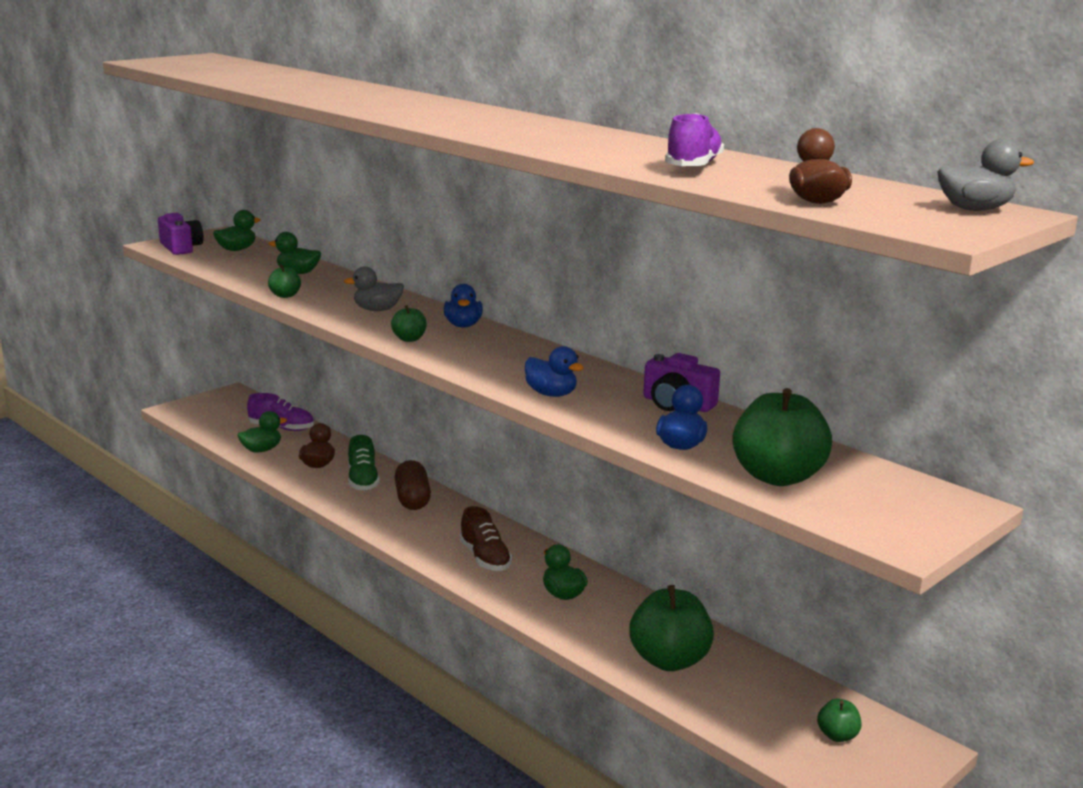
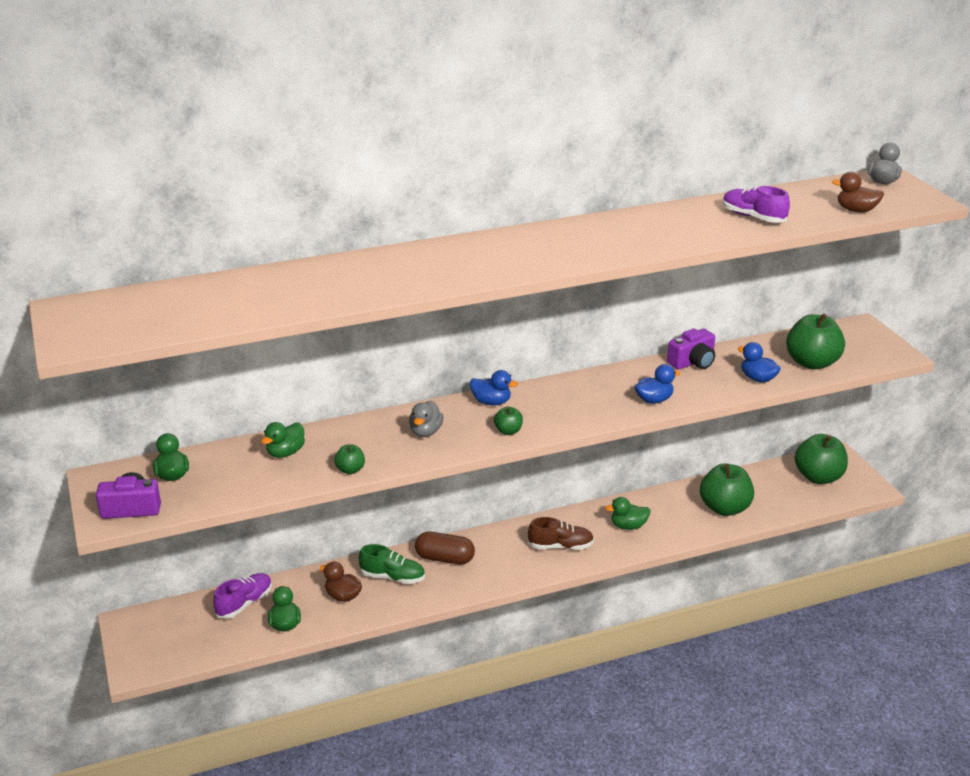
camera: 65 degrees left, 10 degrees up
green apple [817,699,861,742] -> green apple [795,434,848,484], size x2.11

